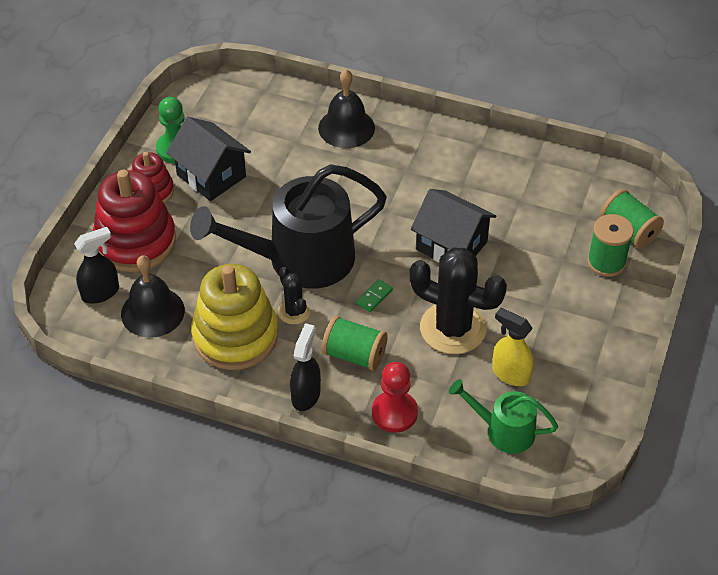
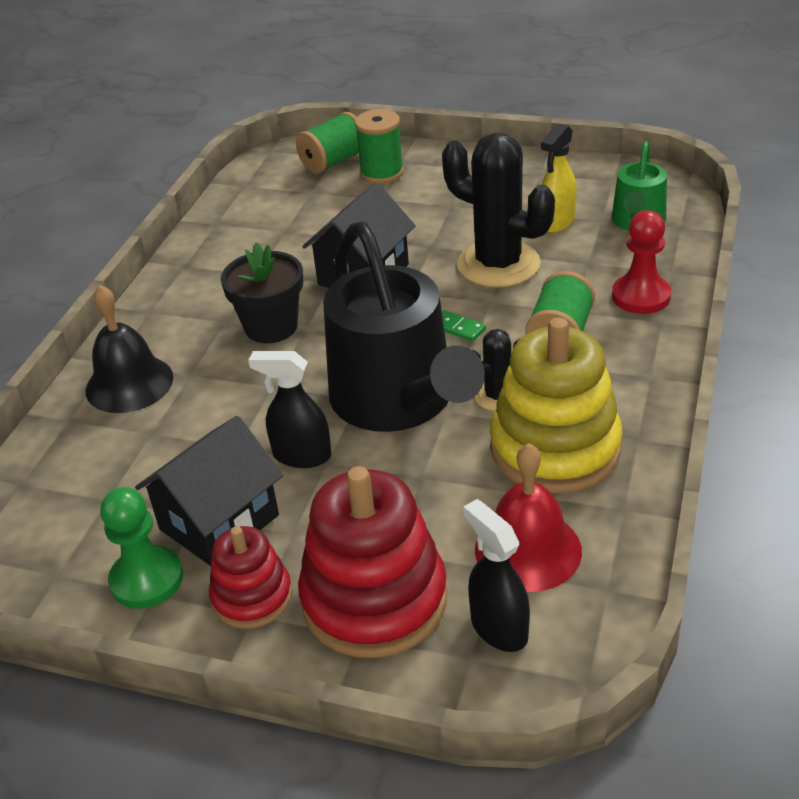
camera: 90 degrees left, 10 degrees down
black bell [121,255,185,338] -> red bell [475,443,582,592]
black spray bottle [290,323,321,411] -> black spray bottle moved to [248,351,331,468]
black cactus [409,247,507,354] -> black cactus turned 75 degrees counterclockwise [442,133,555,288]
none -> black flower pot [221,242,303,343]

